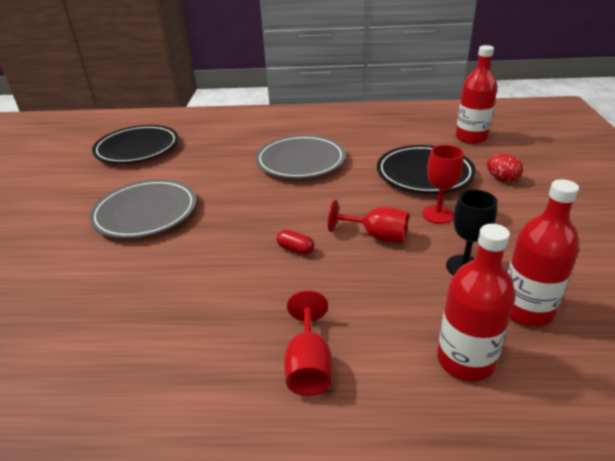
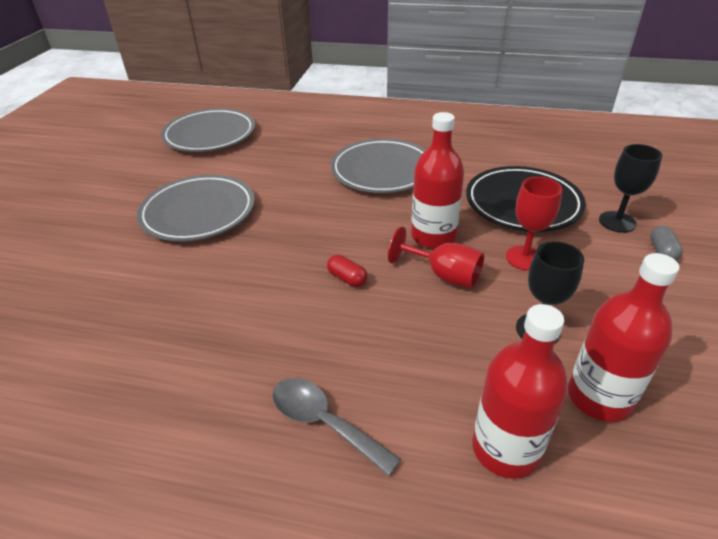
camera: 10 degrees right, 5 degrees up
black plate [92,125,178,164] -> grey plate [161,108,255,152]
red goblet [284,290,332,396] -> grey spoon [272,378,401,476]
red bottle [456,45,498,144] -> red bottle moved to [411,112,464,249]
red egg [487,154,523,182] -> black goblet [599,144,662,233]
none -> grey capsule [650,226,683,260]

